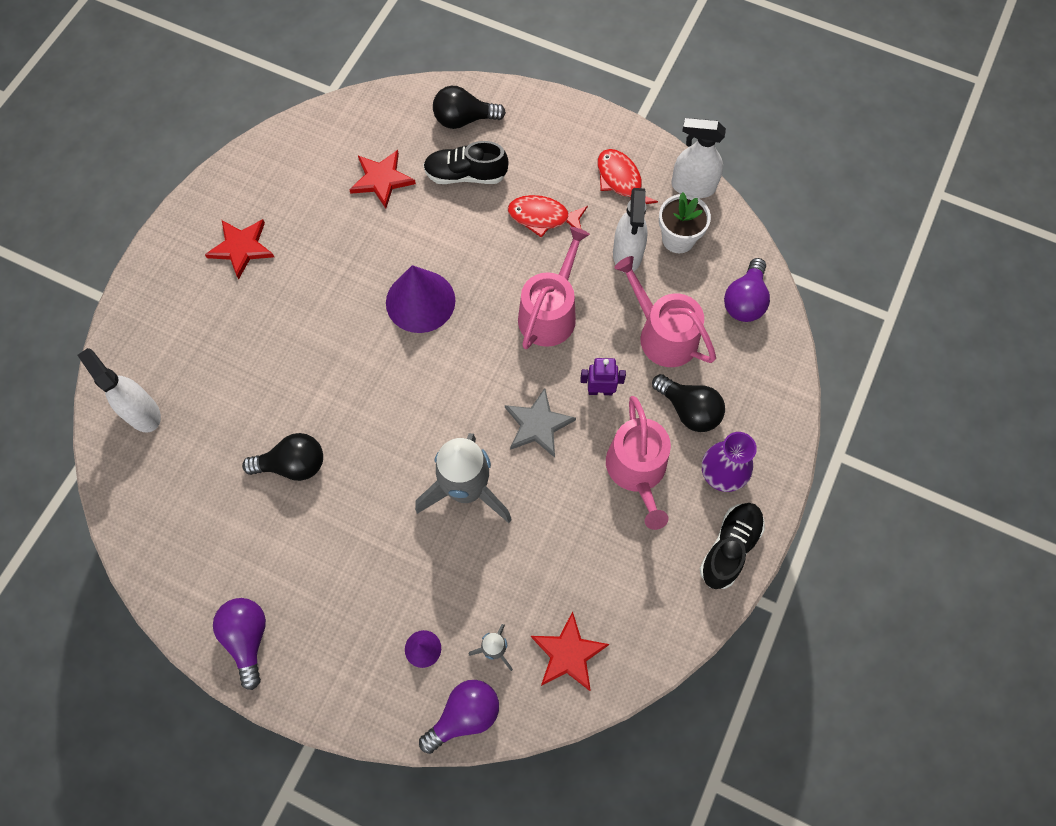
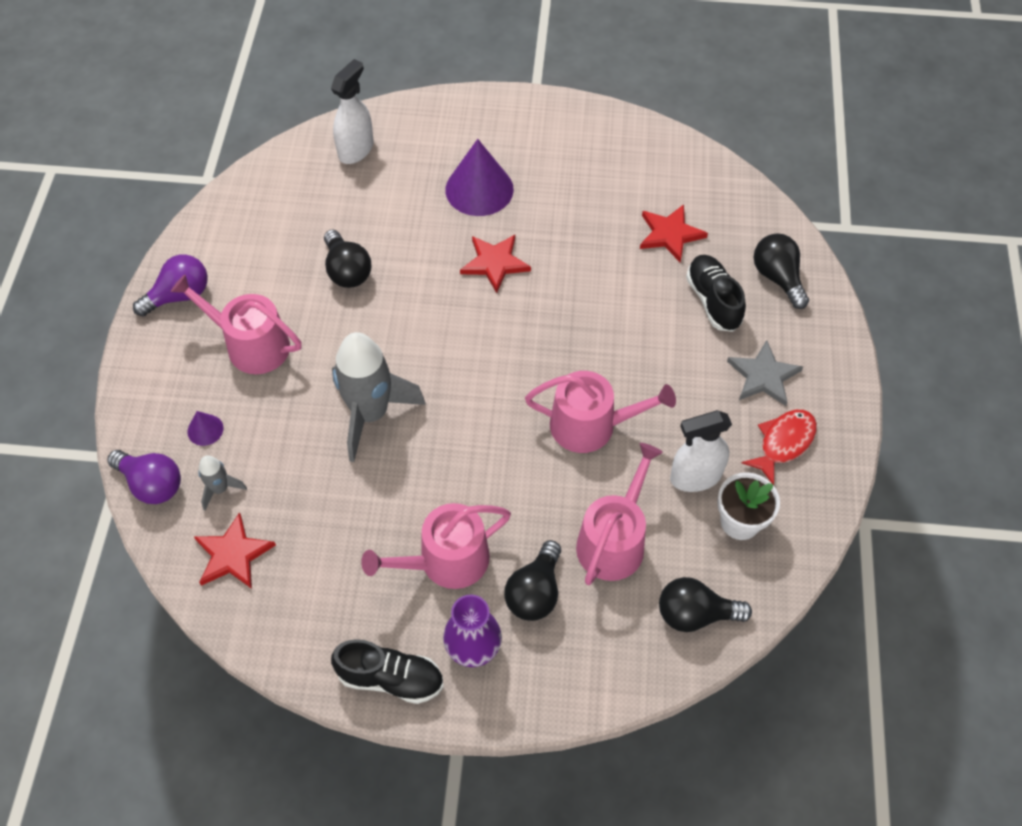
camera: 70 degrees right, 10 degrees down
red star [205,219,274,279] -> red star moved to [460,235,531,293]
purple cone [386,265,455,333] -> purple cone moved to [445,139,514,216]
grey star [505,388,576,458] -> grey star moved to [727,340,803,406]
red fish [508,195,588,238] -> none
purple robot [581,358,626,395] -> none
white spray bottle [671,118,726,198] -> none
purple light bulb [724,258,770,322] -> black light bulb [659,577,752,632]
none -> pink watering can [171,274,302,374]

